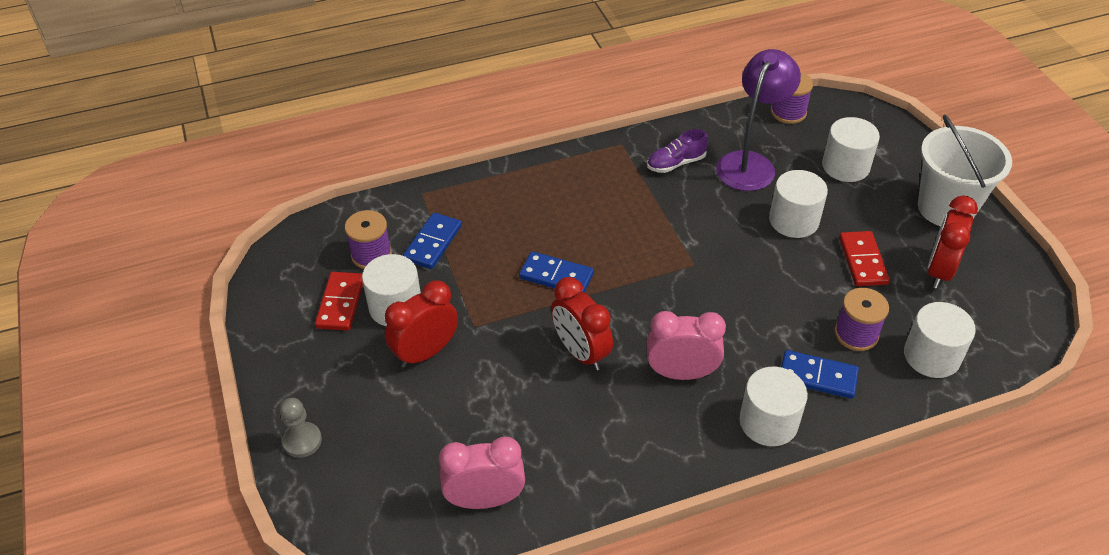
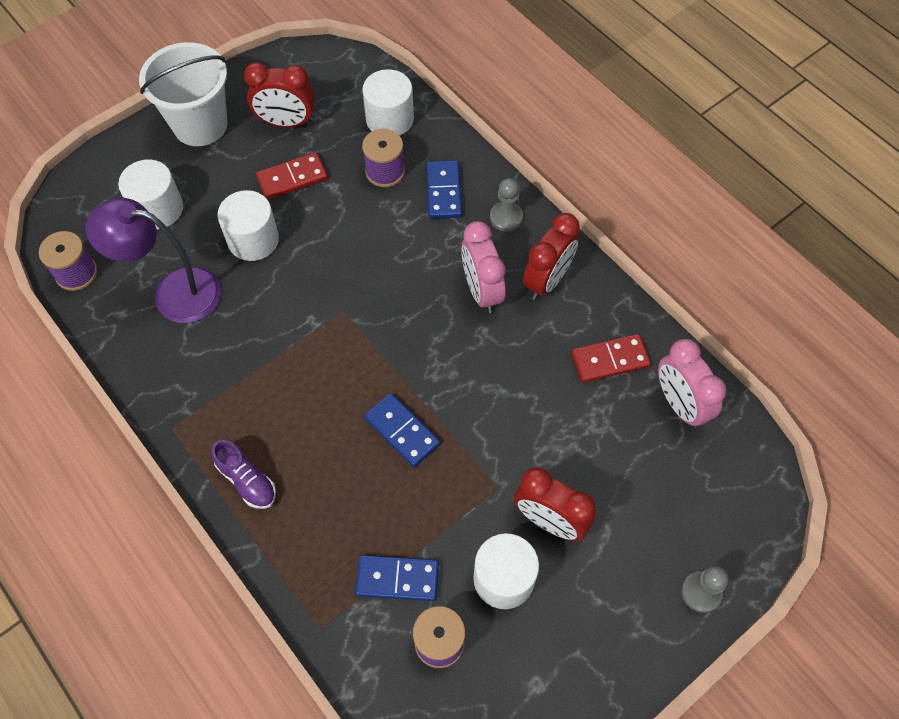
camera: 110 degrees left, 15 degrees up
red domino [315,272,363,331] -> red domino moved to [571,334,651,383]
blue domino [519,251,594,293] -> blue domino turned 45 degrees counterclockwise [364,393,440,467]
red clock [551,277,613,371] -> red clock moved to [523,213,580,300]
purple shoe [647,129,708,173] -> purple shoe moved to [211,440,276,509]
white cylinder [739,367,808,446] -> grey pawn [490,178,523,231]

